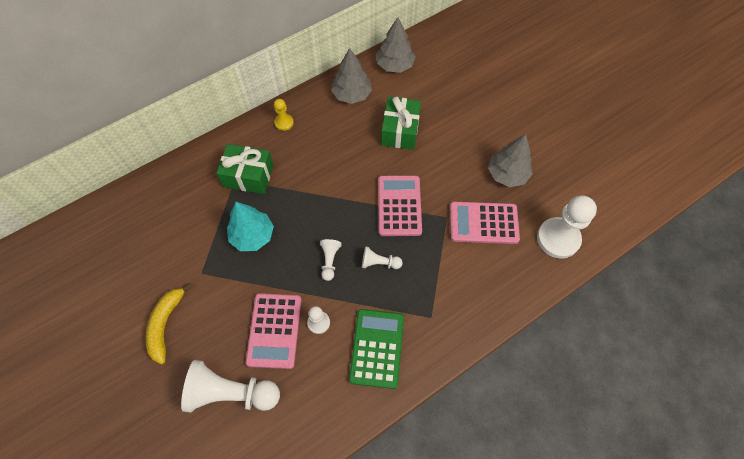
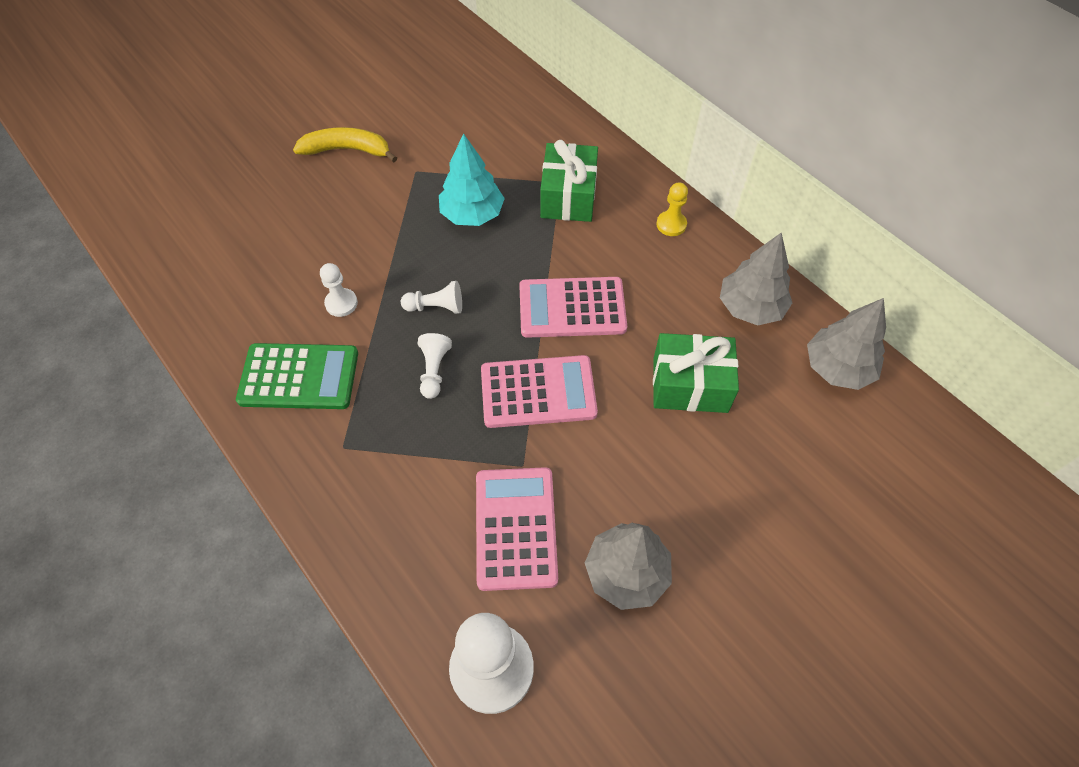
camera: 85 degrees right, 5 degrees down
white pawn [181,360,280,413] -> none
pink calculator [246,293,301,369] -> pink calculator moved to [519,277,627,338]

